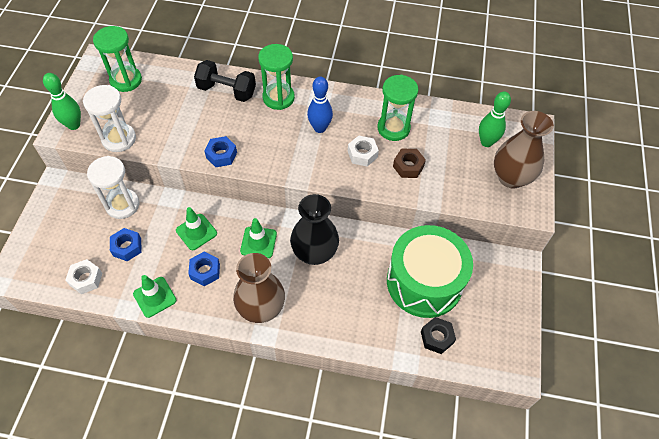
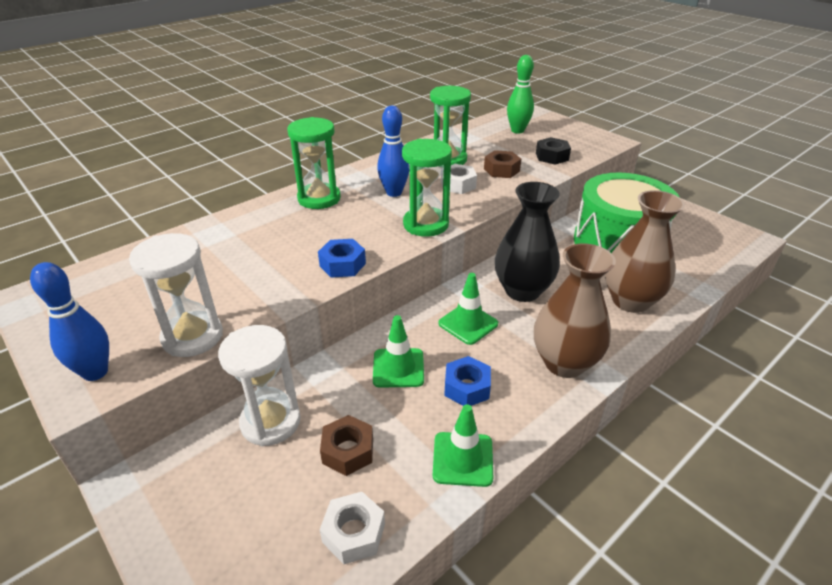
camera: 50 degrees left, 20 degrees down
green bowling pin [43,73,81,130] -> blue bowling pin [30,262,109,381]
green hourglass [93,26,142,92] -> green hourglass moved to [402,139,452,237]
blue nut [110,228,141,261] -> brown nut [320,415,373,476]
black dumbbell [194,60,256,102] -> none
black nut [421,317,456,354] -> black nut moved to [536,137,571,165]
brown vase [494,111,554,189] -> brown vase moved to [605,190,685,313]

